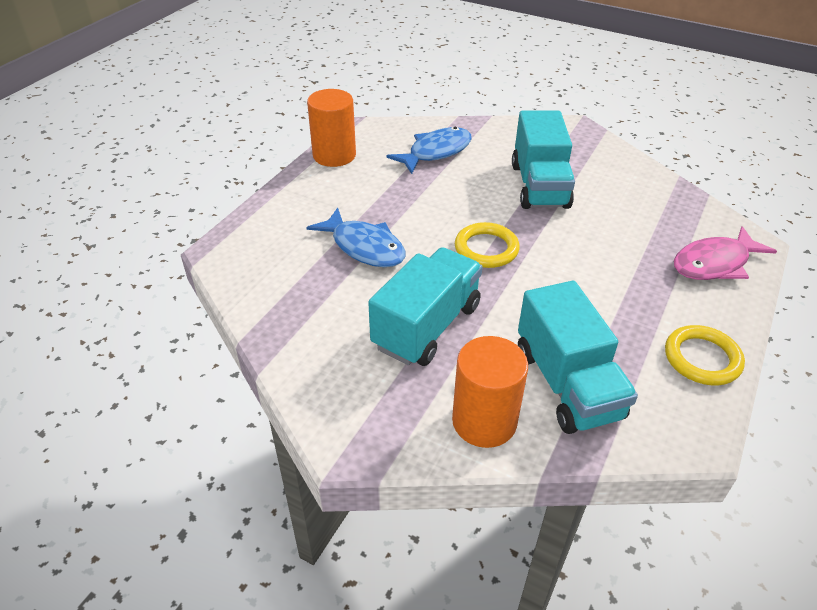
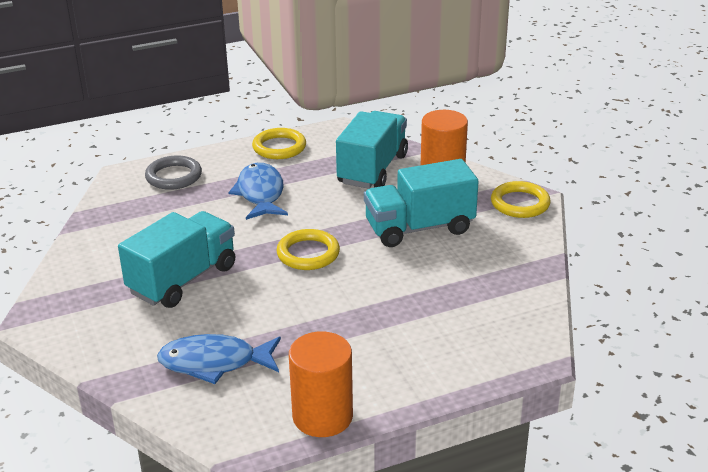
camera: 140 degrees left, 10 degrees down
blue fish [306,207,405,267] -> blue fish moved to [228,163,288,220]
pink fish [674,226,777,280] -> grey ring [145,155,202,190]
none -> yellow ring [491,181,551,218]

